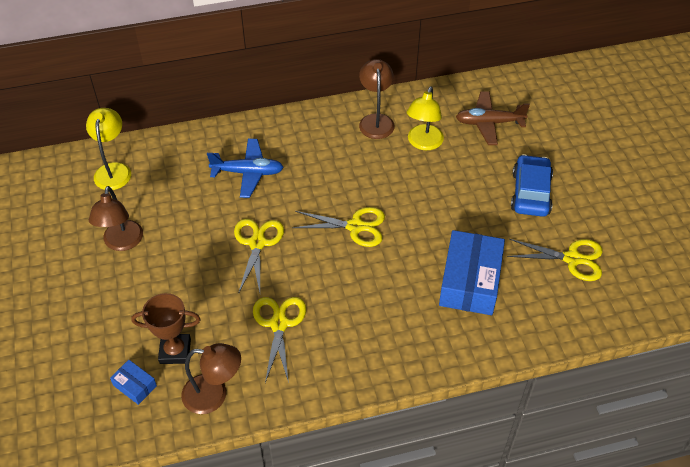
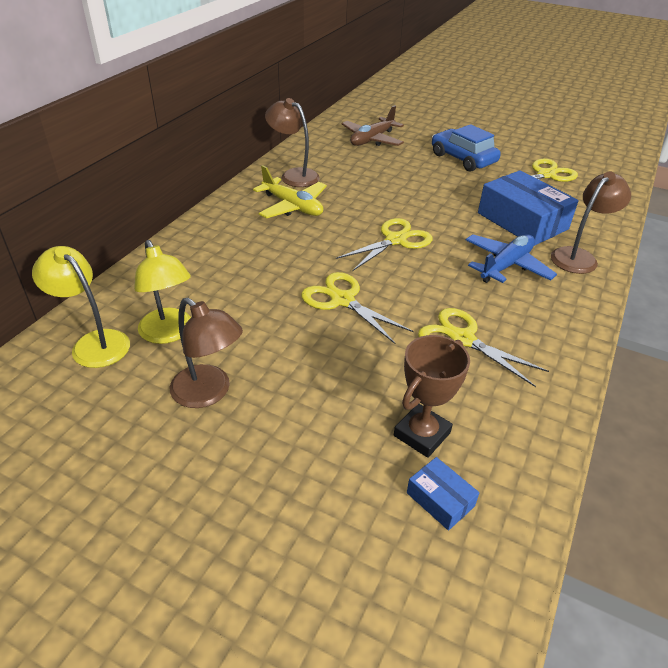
camera: 50 degrees left, 10 degrees down
blue box [110,360,157,405] -> blue box turned 60 degrees clockwise [407,457,479,530]
brown lamp [181,343,241,414] -> brown lamp moved to [551,172,631,274]
blue plane [207,139,284,198] -> blue plane moved to [466,234,557,283]
yellow lamp [406,86,444,150] -> yellow lamp moved to [134,240,191,344]
none -> yellow plane [253,165,327,218]

